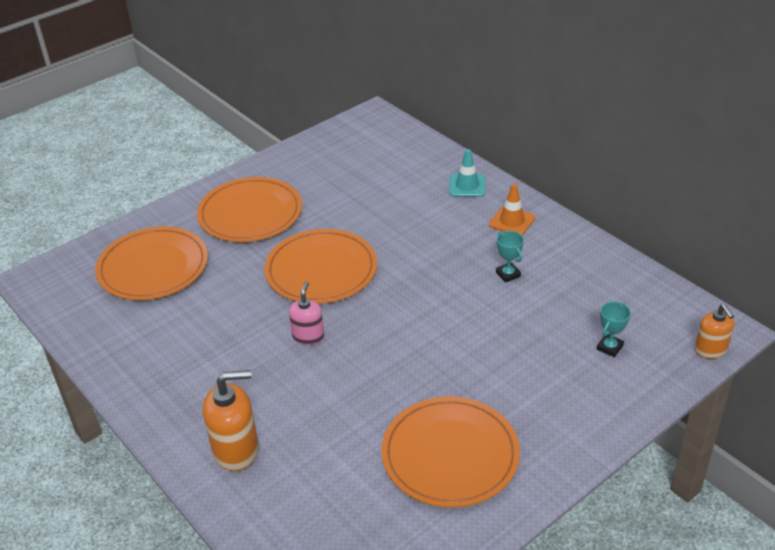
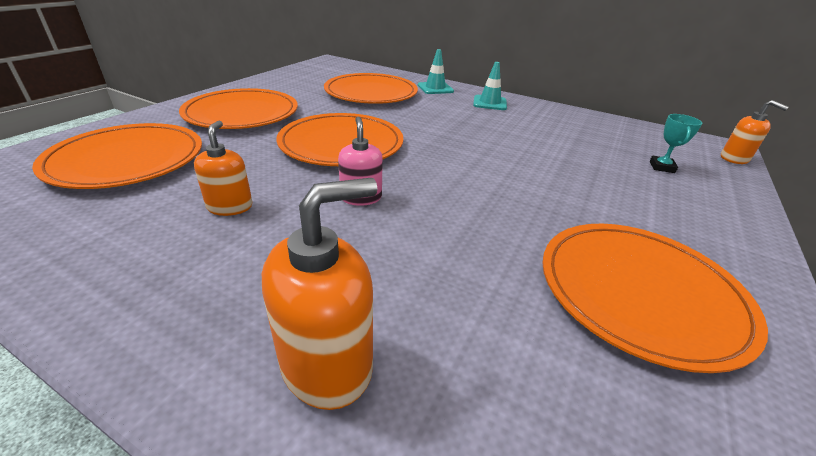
camera: 25 degrees left, 5 degrees down
orange traffic cone [489,184,535,235] -> turquoise traffic cone [473,62,507,110]
turquoise trophy [496,231,524,283] -> none
none -> orange soap dispenser [194,121,252,216]
none -> orange plate [324,73,418,104]

